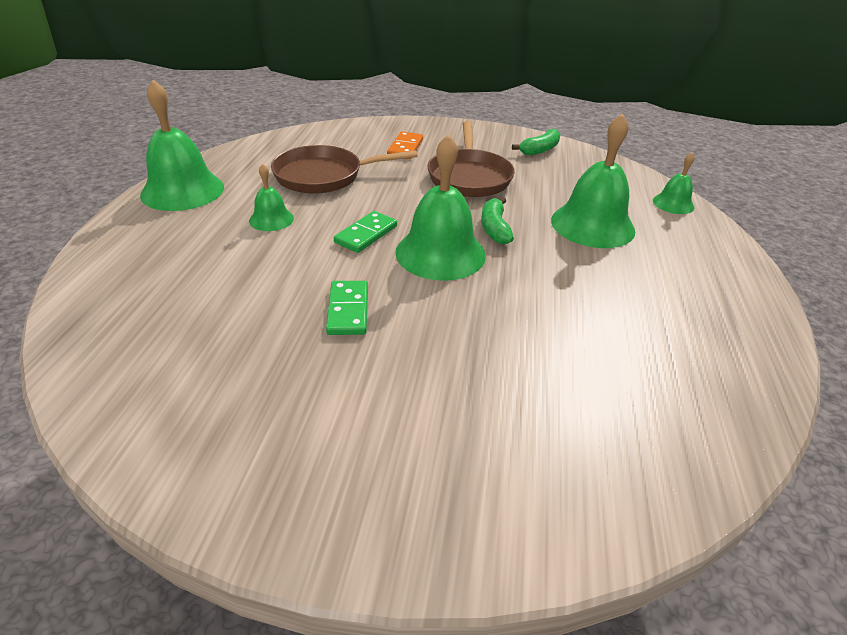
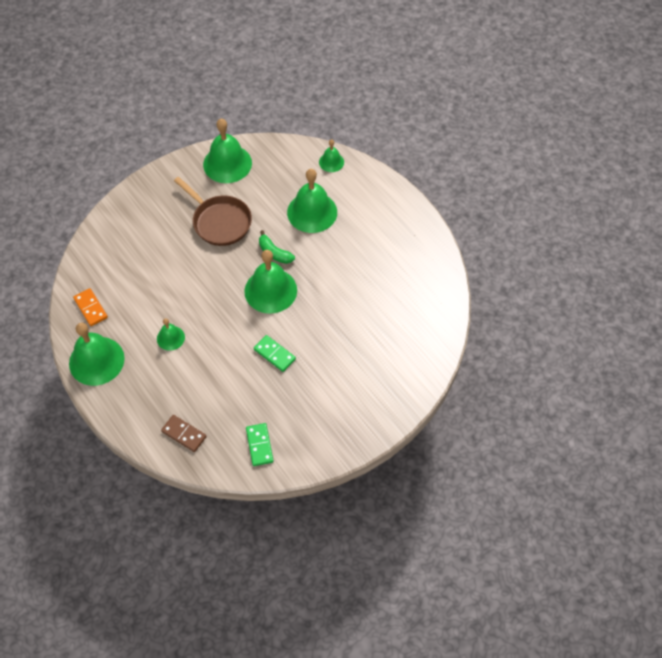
camera: 45 degrees left, 20 degrees up
brown pan [271,145,418,194] -> none
green domino [334,211,397,253] -> green domino moved to [246,423,274,466]
orange domino [387,132,423,159] -> orange domino moved to [73,288,108,326]
green banana [512,129,561,156] -> green bell [203,119,252,183]
none -> brown domino [161,415,207,452]

